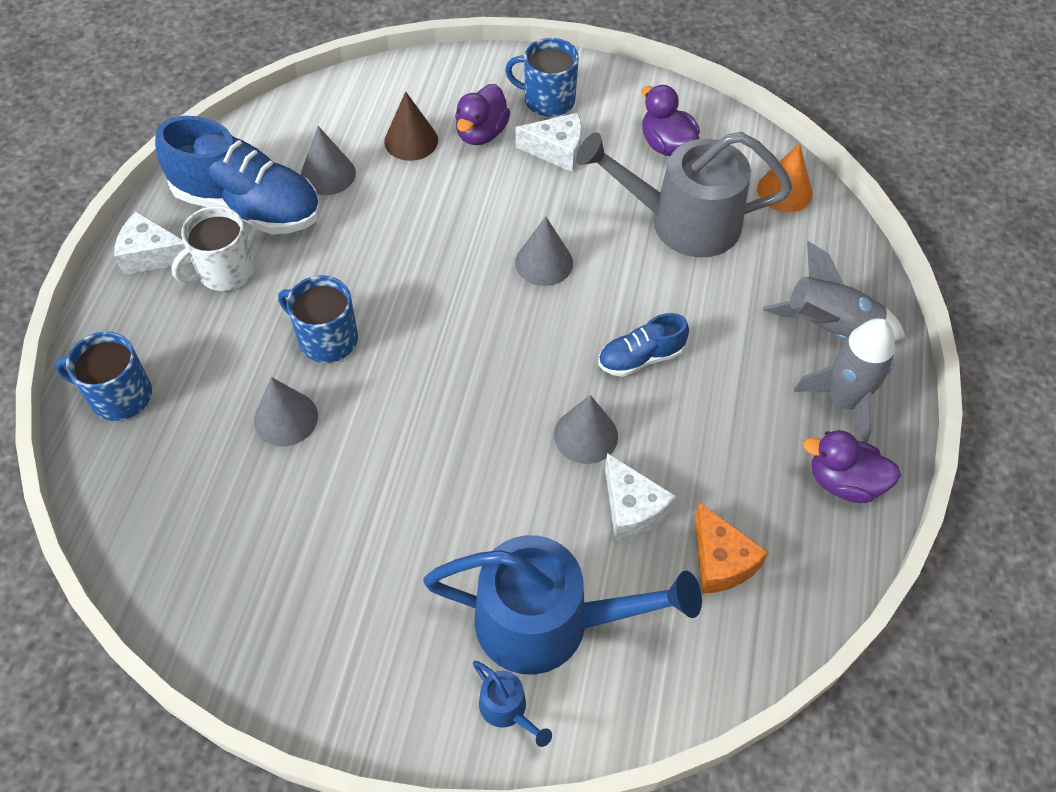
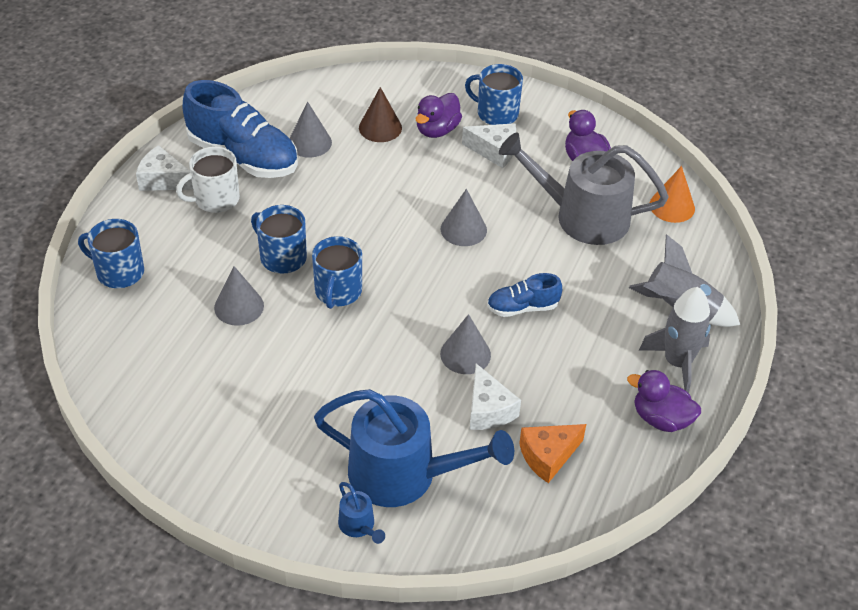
camera: 10 degrees right, 10 degrees down
orange cheese [695,502,769,594] -> orange cheese turned 75 degrees clockwise [519,424,586,483]
none -> blue mug [312,236,362,309]

